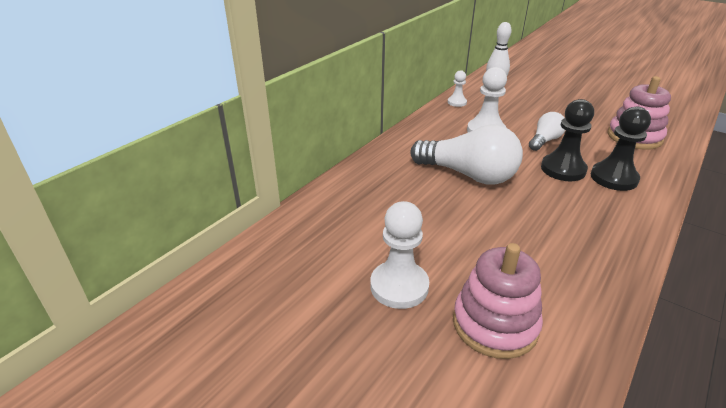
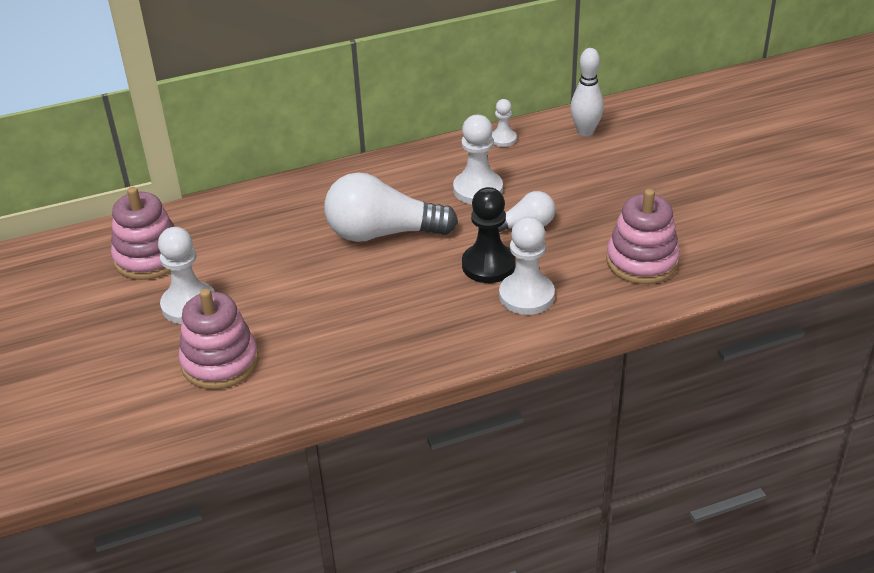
camera: 35 degrees right, 5 degrees up
white light bulb [410,124,523,185] -> white light bulb turned 120 degrees clockwise [324,172,458,242]
black pawn [591,107,651,191] -> white pawn [499,217,555,315]
none -> pink stacking toy [111,187,175,280]

